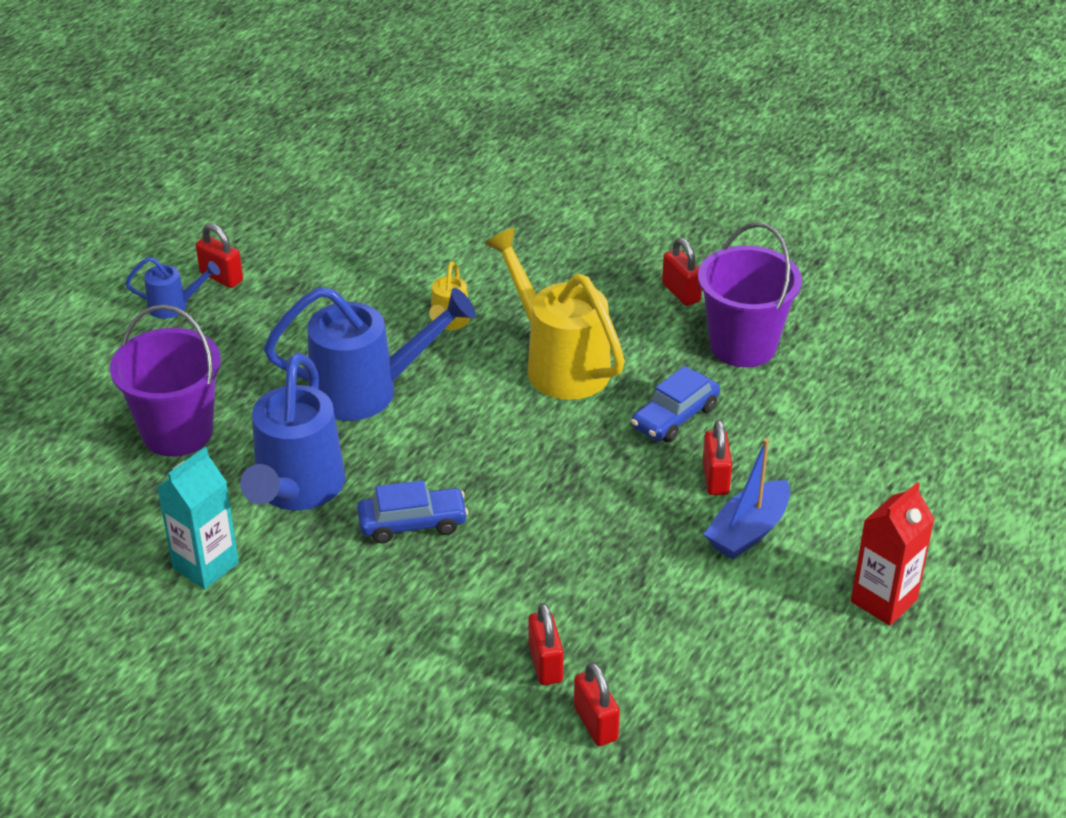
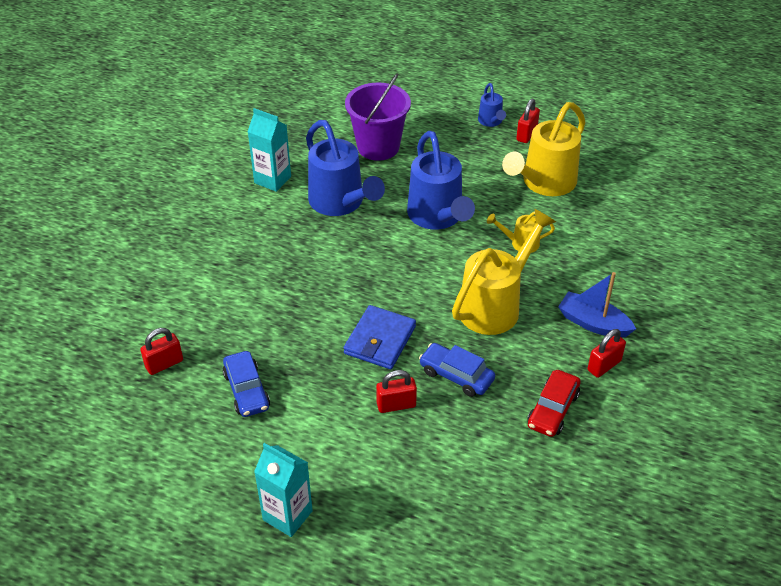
camera: 80 degrees right, 5 degrees up
blue watering can [240,353,345,510] -> blue watering can turned 120 degrees counterclockwise [306,120,385,216]
blue car [357,480,468,543] -> blue car moved to [223,351,270,417]
red padlock [528,603,564,685] -> none
purple bucket [698,223,802,367] -> red car [527,370,581,437]
blue boat [704,438,790,559] -> blue boat moved to [558,272,636,338]
red carton [851,482,934,626] -> turquoise carton [254,443,313,537]
none -> blue wallet [344,305,416,369]
none -> yellow watering can [502,102,585,196]

